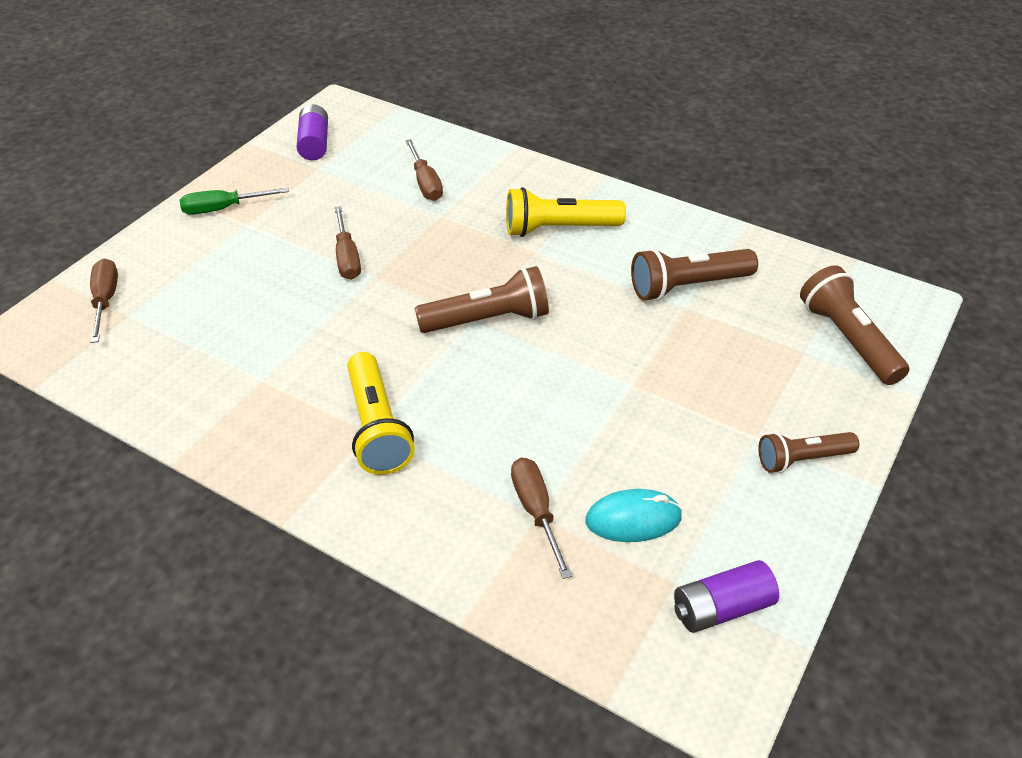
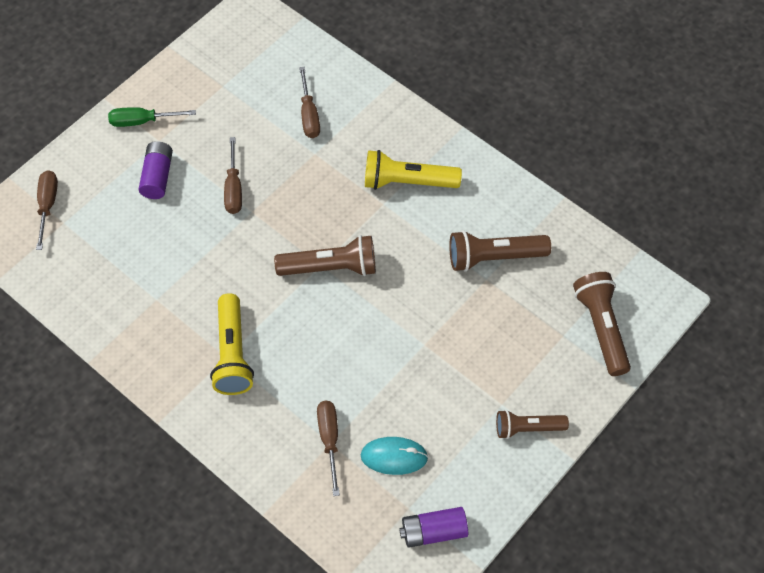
camera: 10 degrees right, 15 degrees up
purple battery [297,104,328,160] -> purple battery moved to [138,141,173,199]

